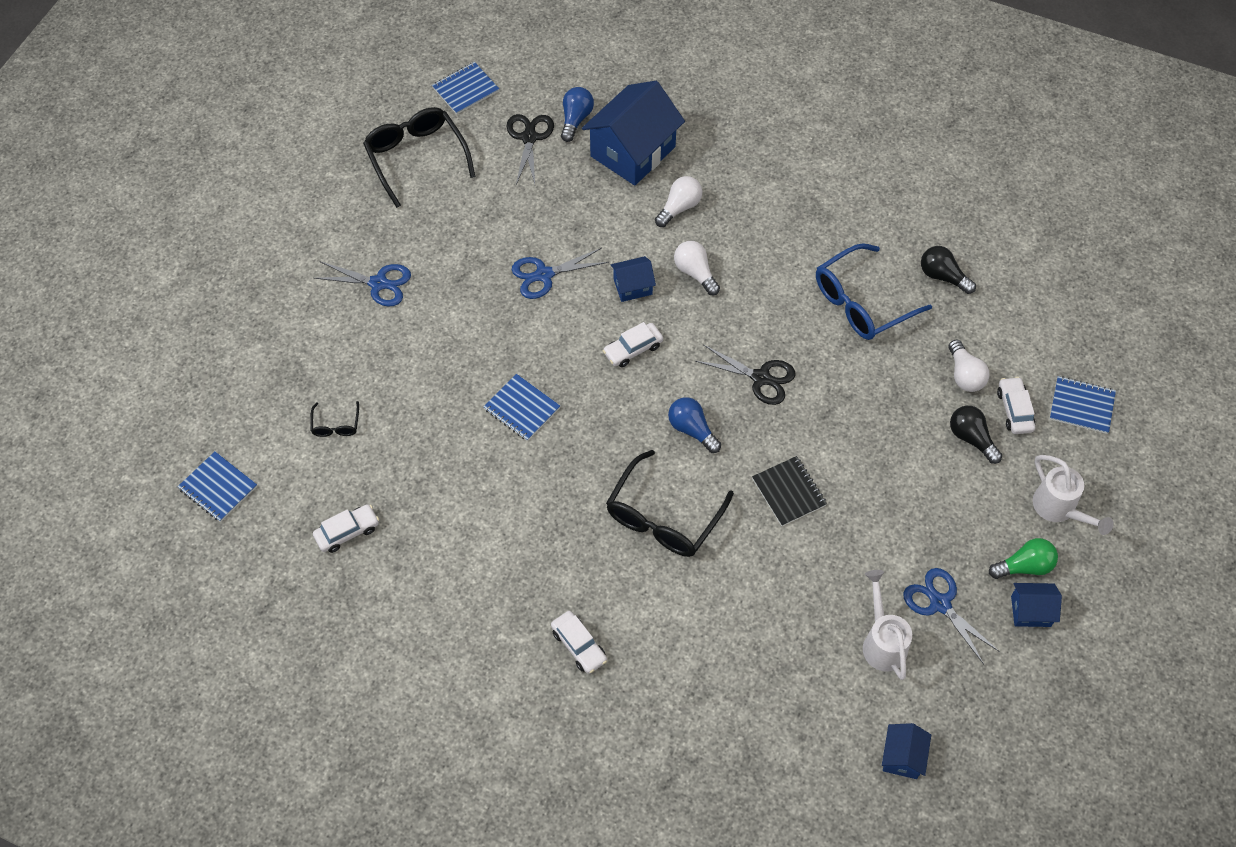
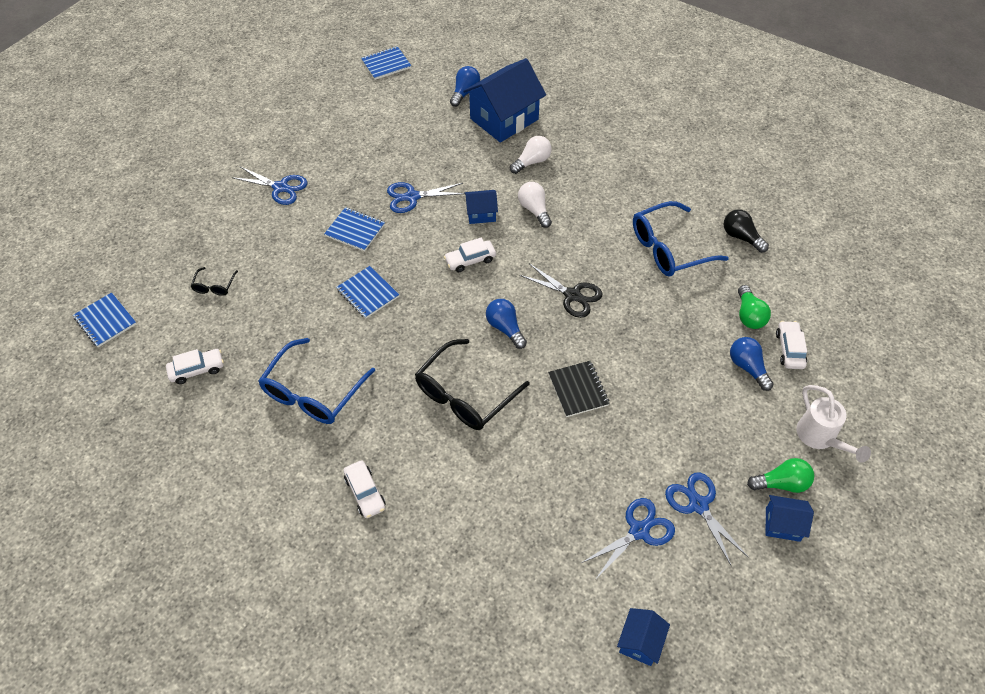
camera: 10 degrees right, 5 degrees down
black glasses [363,107,476,208] -> none
black scissors [507,114,554,184] -> none
white watering can [863,570,912,680] -> blue scissors [582,498,675,580]
white light bulb [948,339,990,392] -> green light bulb [738,285,771,329]
black light bulb [950,406,1002,464] -> blue light bulb [730,337,774,391]
blue notebook [1050,376,1116,434] -> blue notebook moved to [324,207,385,251]
none -> blue glasses [258,338,375,424]

